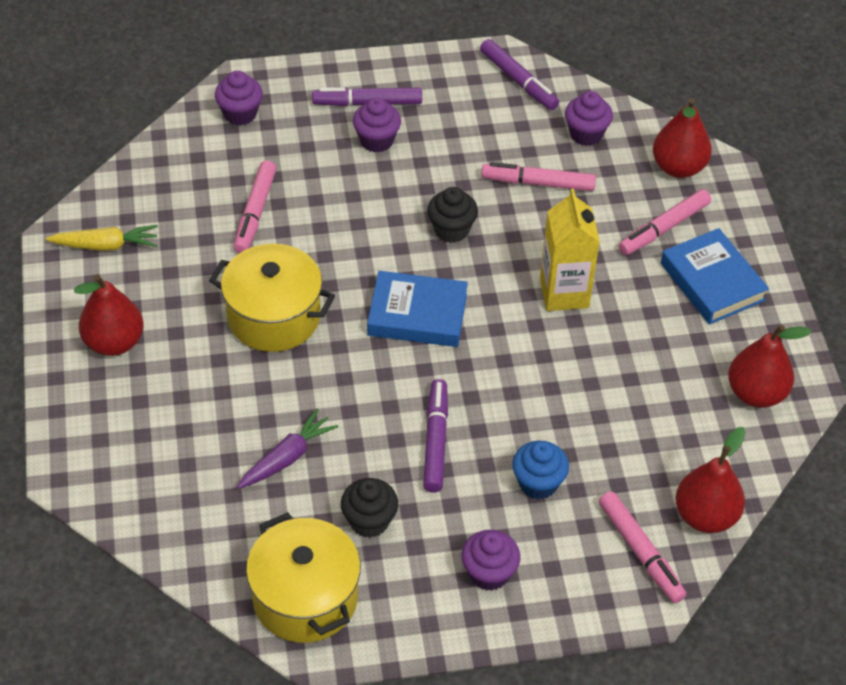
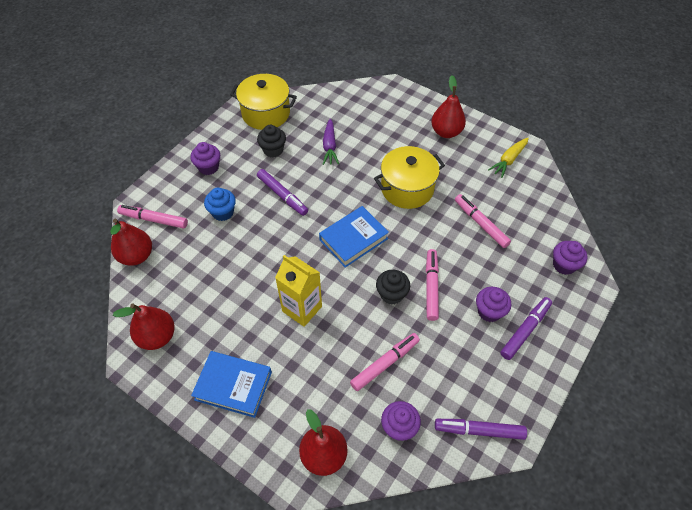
camera: 135 degrees right, 5 degrees up
pink marker [618,189,711,255] -> pink marker moved to [426,249,439,321]

